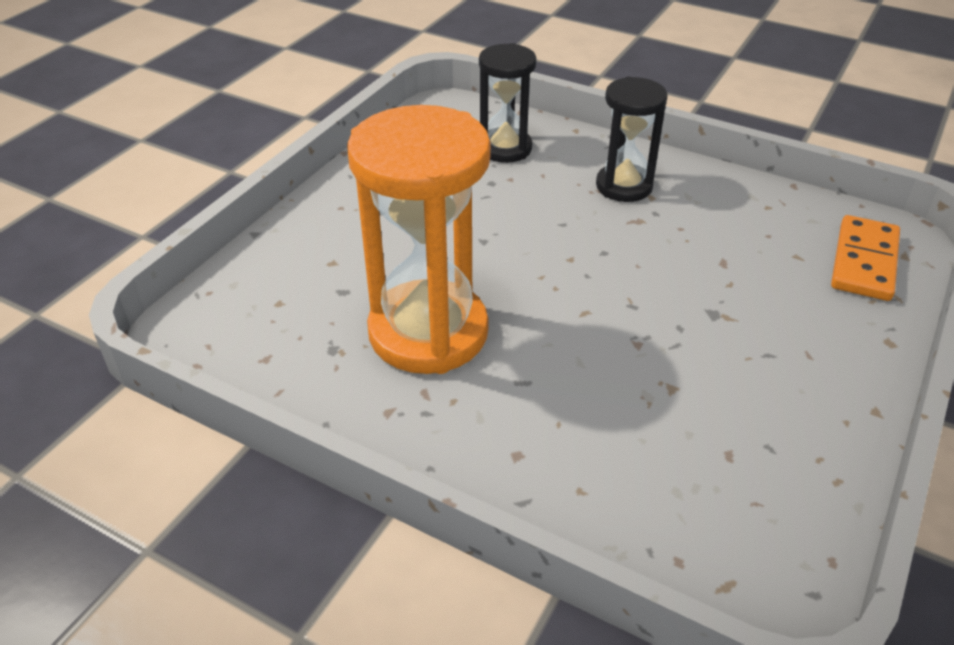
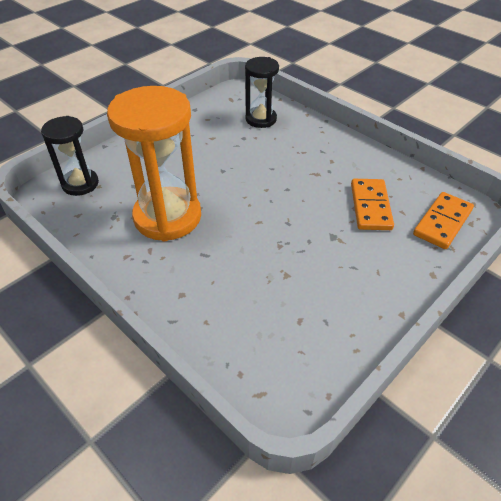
camera: 15 degrees right, 5 degrees up
black hourglass [596,77,668,202] -> black hourglass moved to [41,116,99,196]
none -> orange domino [351,179,394,230]

